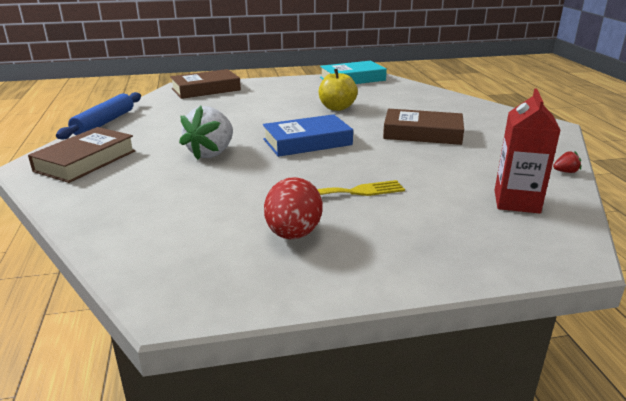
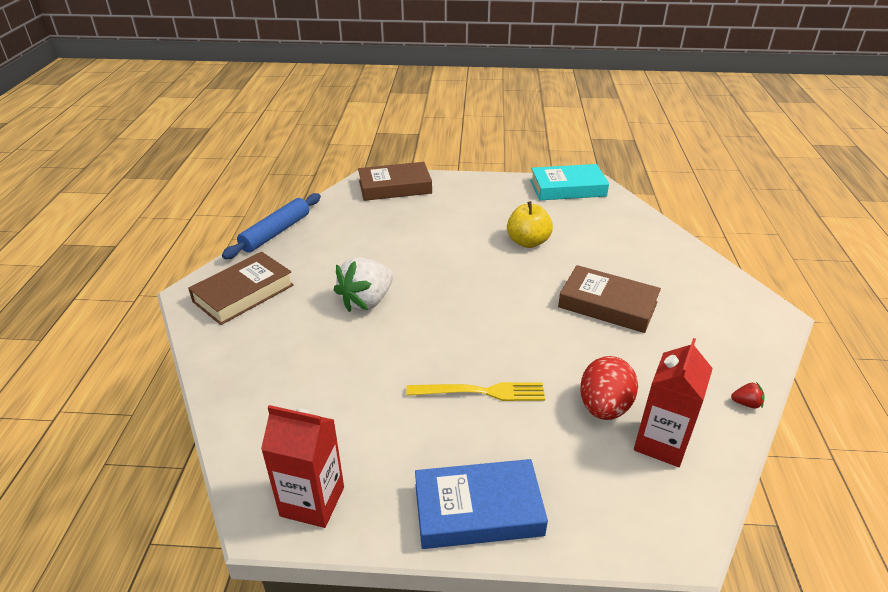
camera: 15 degrees right, 10 degrees up
blue book [263,114,353,157] -> blue book moved to [415,459,548,549]
red egg [264,177,323,239] -> red egg moved to [580,356,638,420]
none -> red carton [261,405,344,528]

